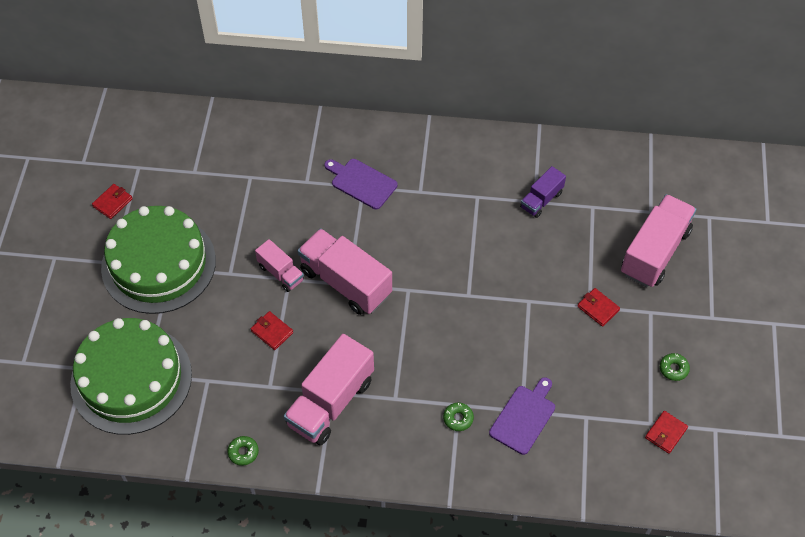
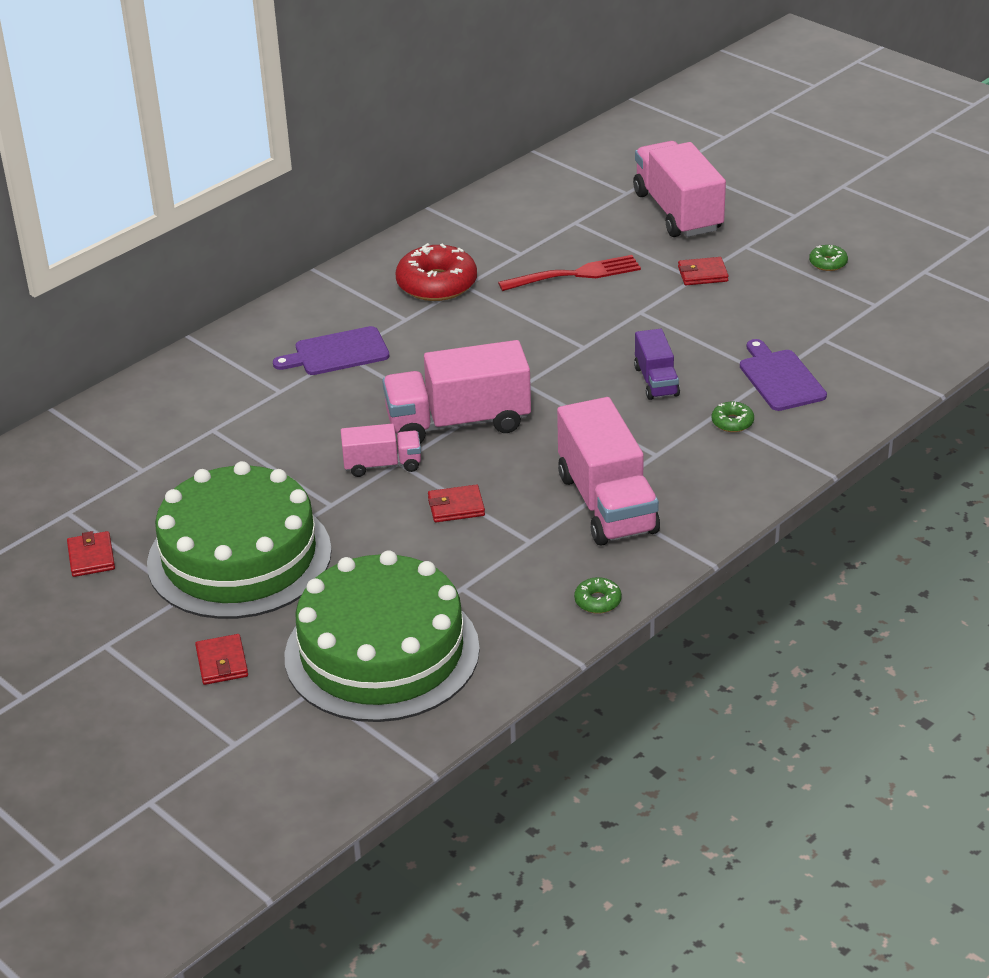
camera: 50 degrees left, 20 degrees down
purple truck [520,166,566,218] -> purple truck moved to [634,329,680,400]
red wallet [645,411,688,454] -> red wallet moved to [195,634,248,685]
none -> red donut [396,243,477,301]
none -> red fork [498,255,641,291]

